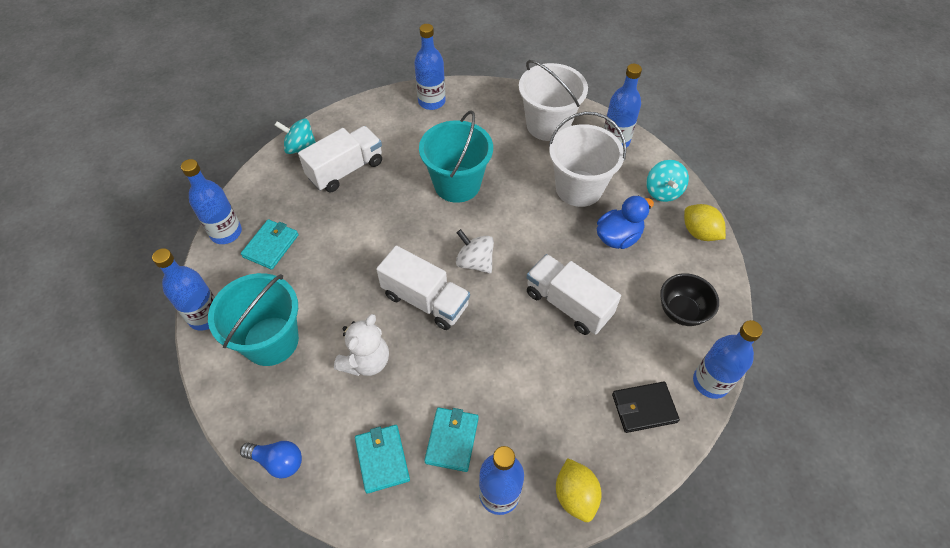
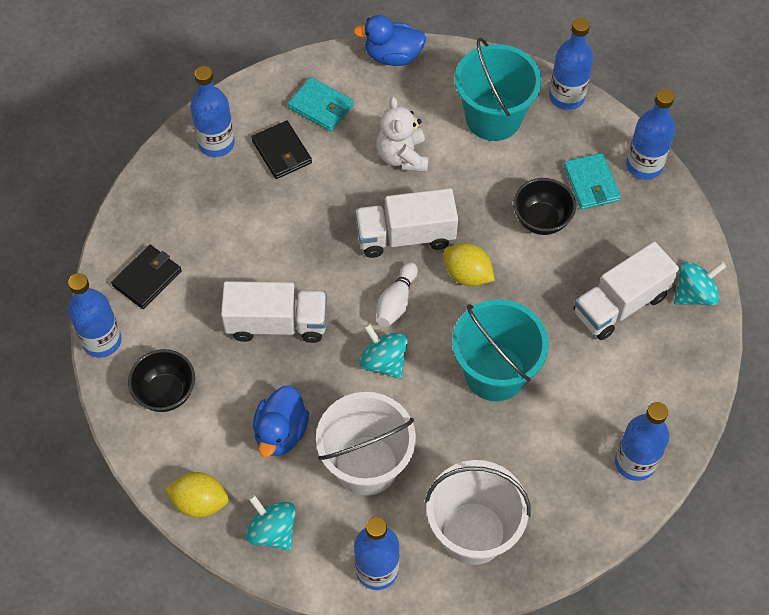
camera: 140 degrees right, 5 degrees up
blue light bulb [240,441,302,478] -> blue duck [353,15,426,66]
white truck [298,126,382,192] -> white truck turned 45 degrees clockwise [573,242,679,340]
turquoise wallet [424,407,479,472] -> black wallet [251,121,312,179]
white spinning top [456,229,494,273] -> white bowling pin [377,262,418,327]
yellow lemon [556,458,601,522] -> yellow lemon moved to [443,243,495,286]
none -> turquoise spinning top [359,324,408,379]
none -> black bowl [513,178,576,235]

